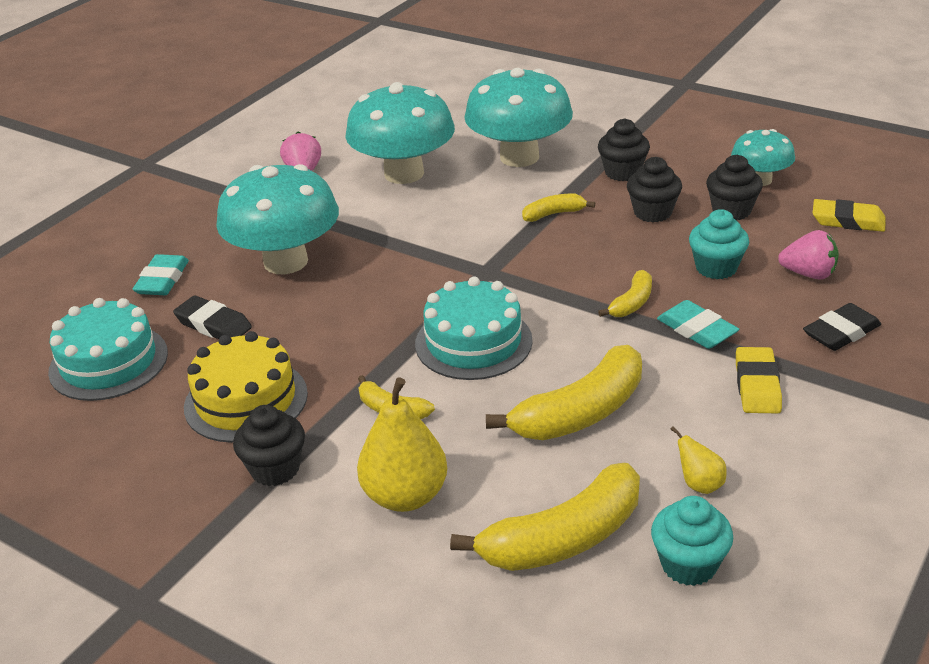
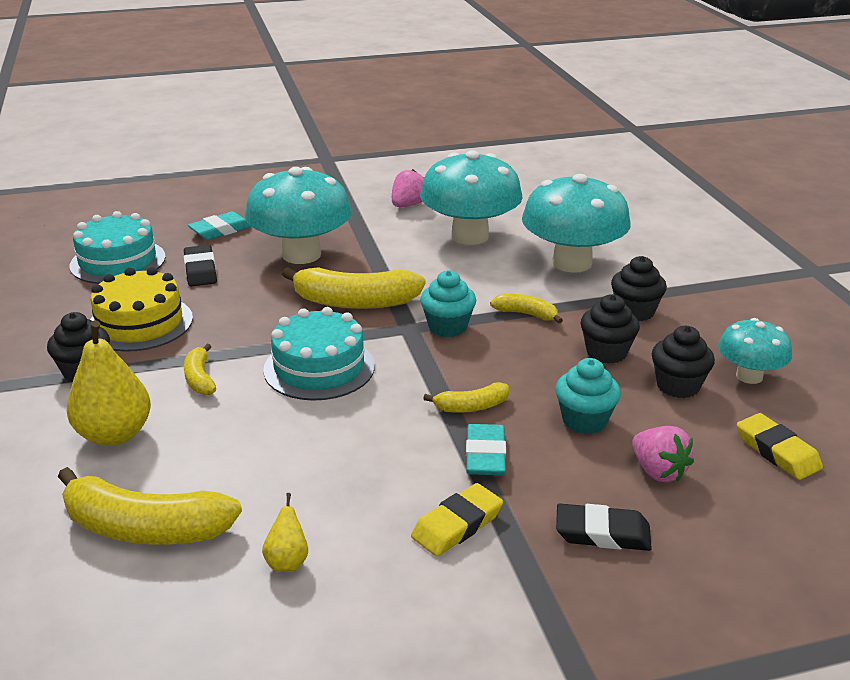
camera: 40 degrees right, 5 degrees down
yellow banana [486,345,642,440] -> yellow banana moved to [282,267,425,309]
turquoise cupcake [651,496,733,586] -> turquoise cupcake moved to [420,270,476,337]

